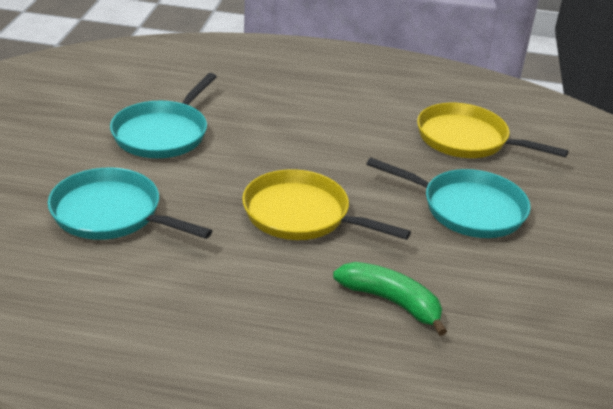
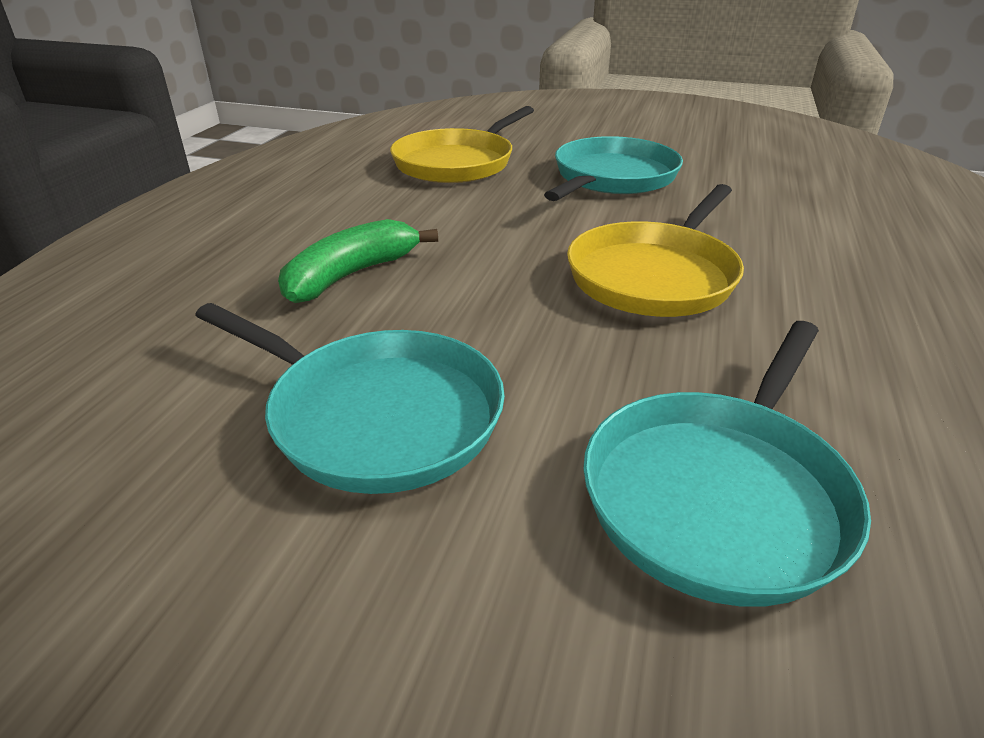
camera: 80 degrees left, 0 degrees up
green banana [333,262,447,336] -> green banana moved to [278,219,438,303]

